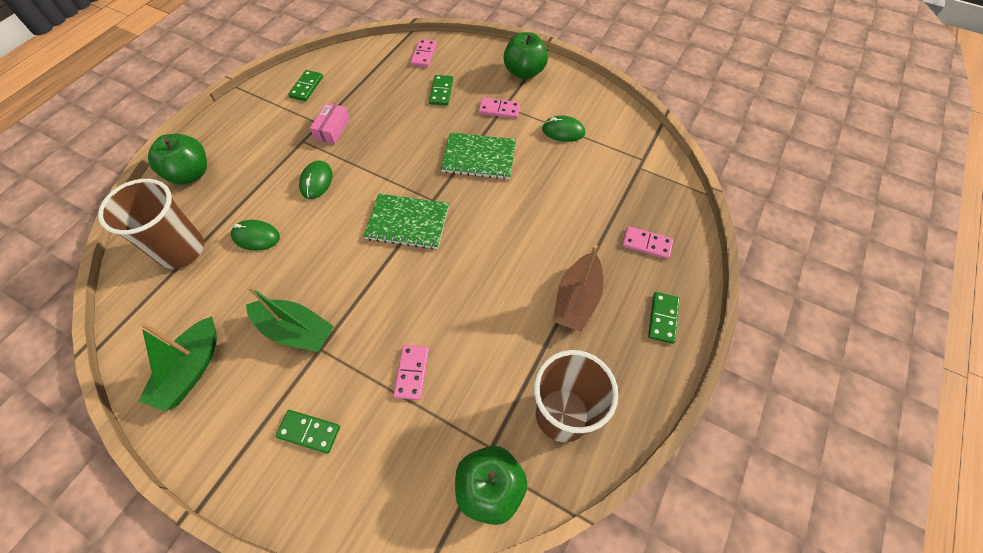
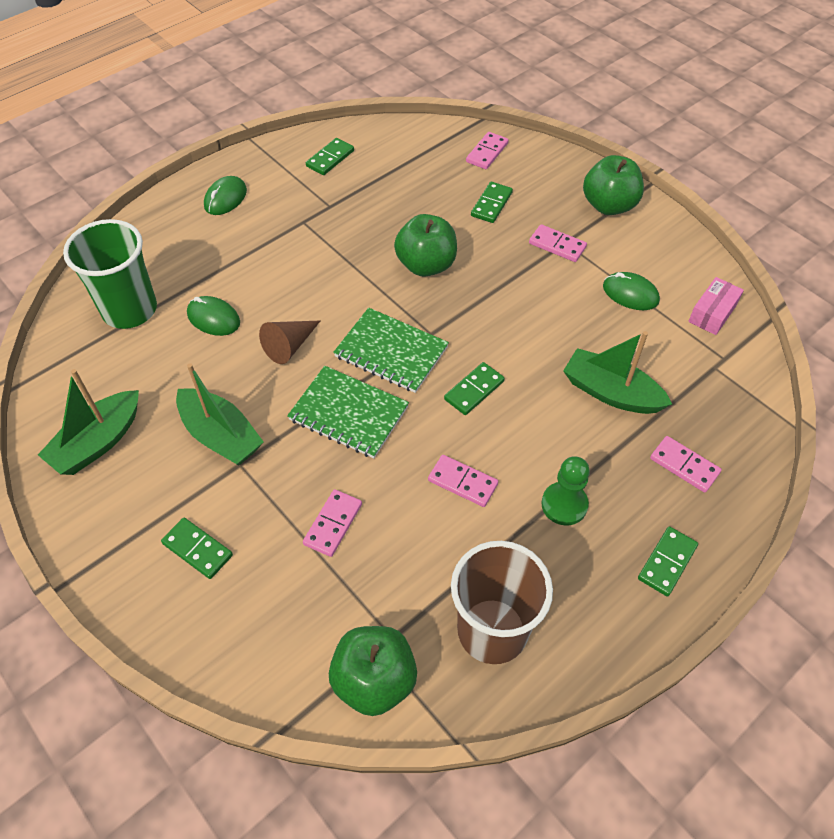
camera: 20 degrees right, 5 degrees down
brown cup [98,179,204,269] -> green cup [63,219,157,329]
green apple [148,134,207,185] -> green apple moved to [394,214,457,277]
green mouse [299,161,333,199] -> green mouse moved to [204,176,247,215]
pink box [310,103,350,144] -> pink box moved to [688,277,744,335]
green notebook [441,132,516,180] -> green notebook moved to [287,366,409,458]
brown boat [553,245,603,332] -> green pawn [542,456,590,525]
none -> brown cone [259,320,321,364]
none -> pink domino [428,455,498,507]
none -> green domino [444,362,505,415]
none -> green boat [563,331,672,414]

